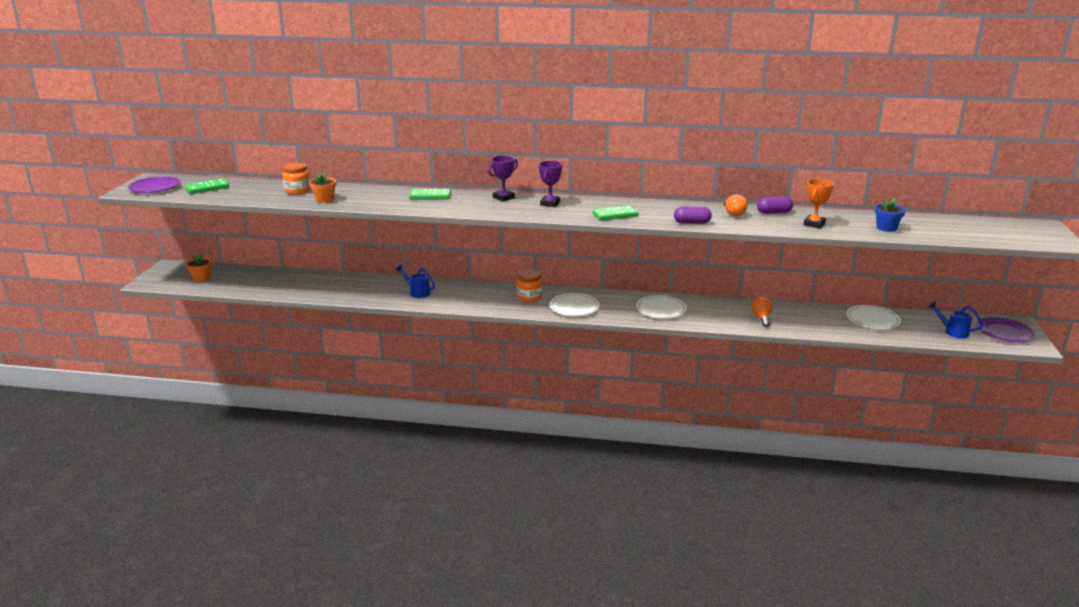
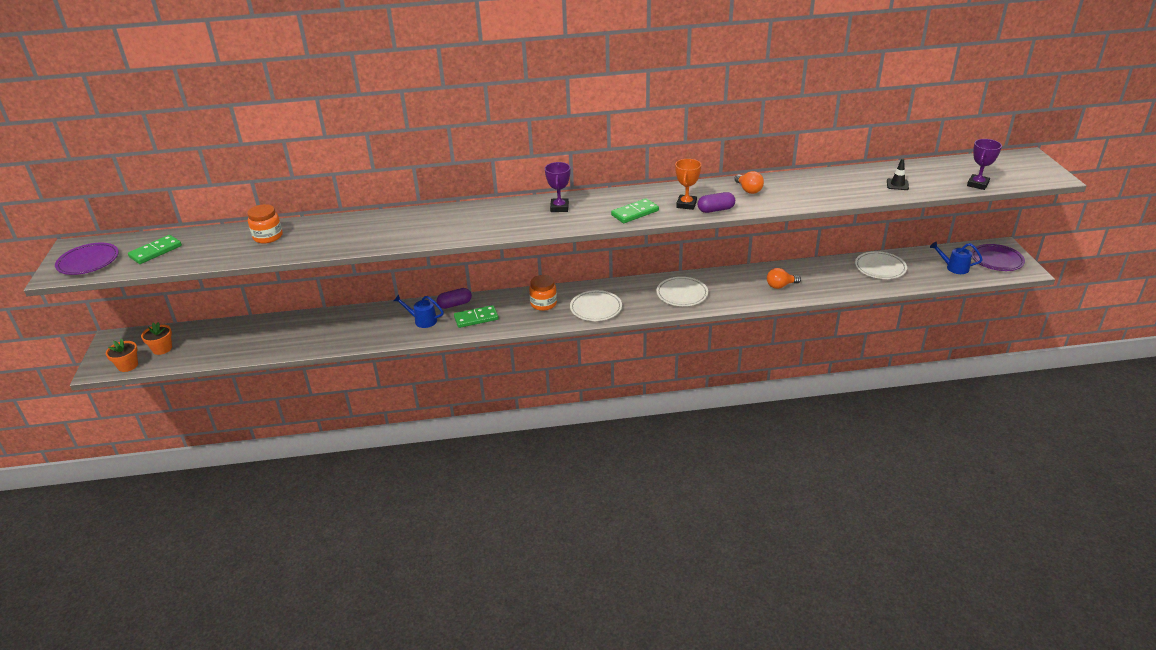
camera: 15 degrees left, 10 degrees up
orange flower pot [309,172,336,203] -> orange flower pot moved to [106,339,138,372]
green domino [409,189,451,200] -> green domino moved to [454,305,499,328]
purple trophy [488,156,518,202] -> purple trophy moved to [967,139,1002,190]
orange light bulb [751,297,772,327] -> orange light bulb turned 90 degrees counterclockwise [767,268,801,289]
purple capsule [757,196,793,214] -> purple capsule moved to [437,288,472,309]
orange trophy [803,179,834,228] -> orange trophy moved to [675,159,701,210]
blue flower pot [875,199,906,232] -> black traffic cone [887,159,909,190]

